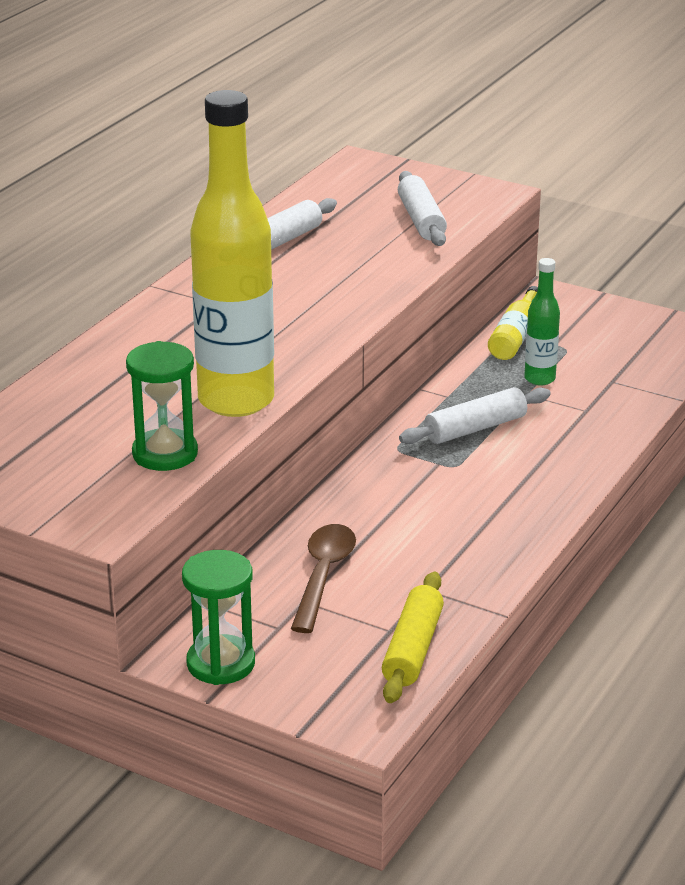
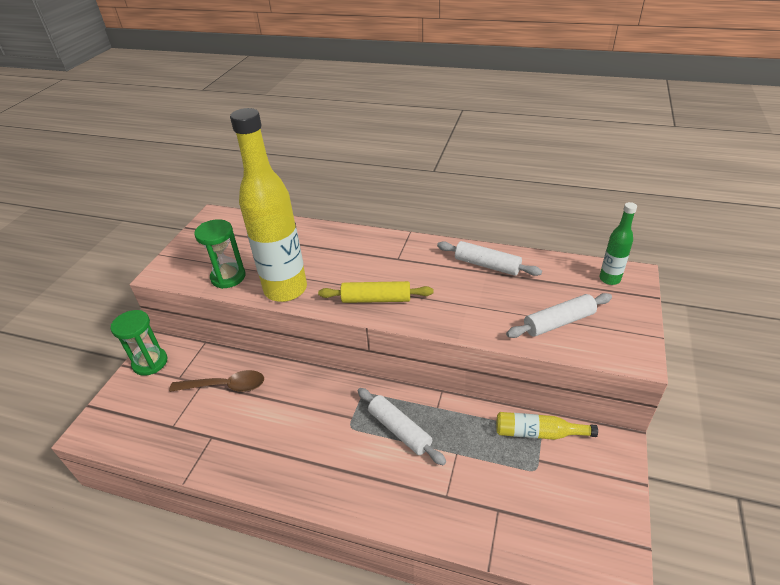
camera: 80 degrees right, 10 degrees up
yellow rolling pin [382,572,444,703] -> yellow rolling pin moved to [318,281,434,303]
green bottle [524,258,560,386] -> green bottle moved to [599,202,637,285]

